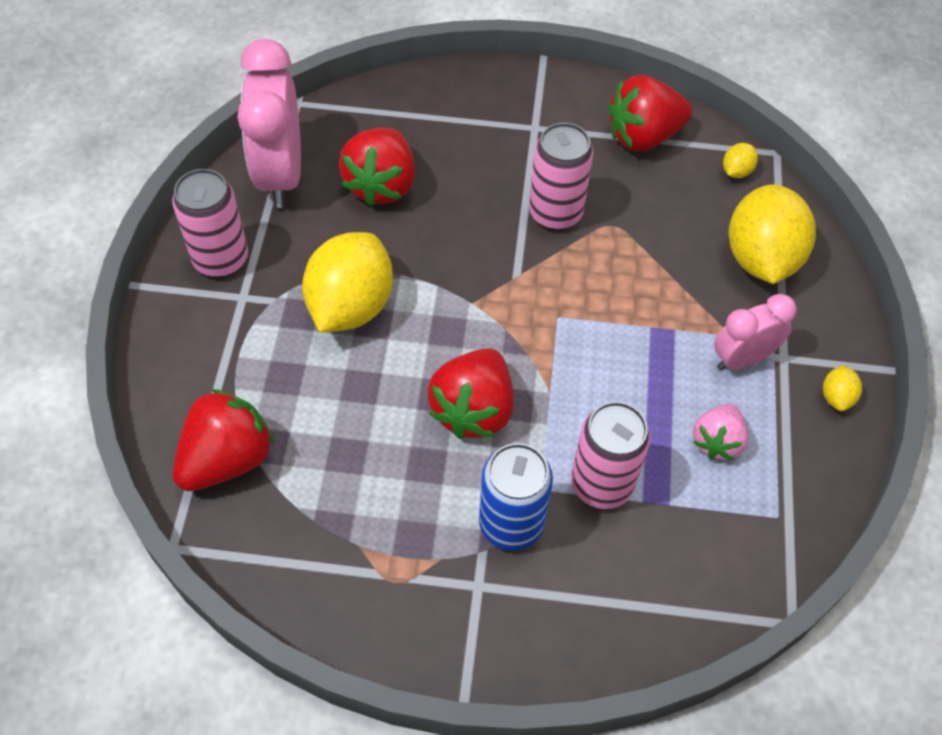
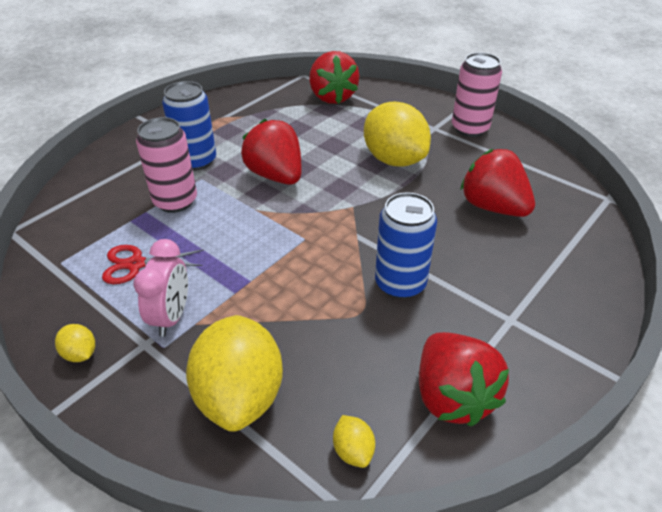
camera: 125 degrees right, 15 degrees down
pink clock [237,39,301,208] -> none
pink can [529,123,594,230] -> blue can [375,192,437,299]
red strawberry [608,75,692,151] -> red strawberry turned 150 degrees clockwise [419,332,509,426]
pink strawberry [693,404,749,460] -> red scissors [102,245,204,284]
yellow lemon [729,185,816,284] -> yellow lemon turned 45 degrees clockwise [186,315,283,432]

